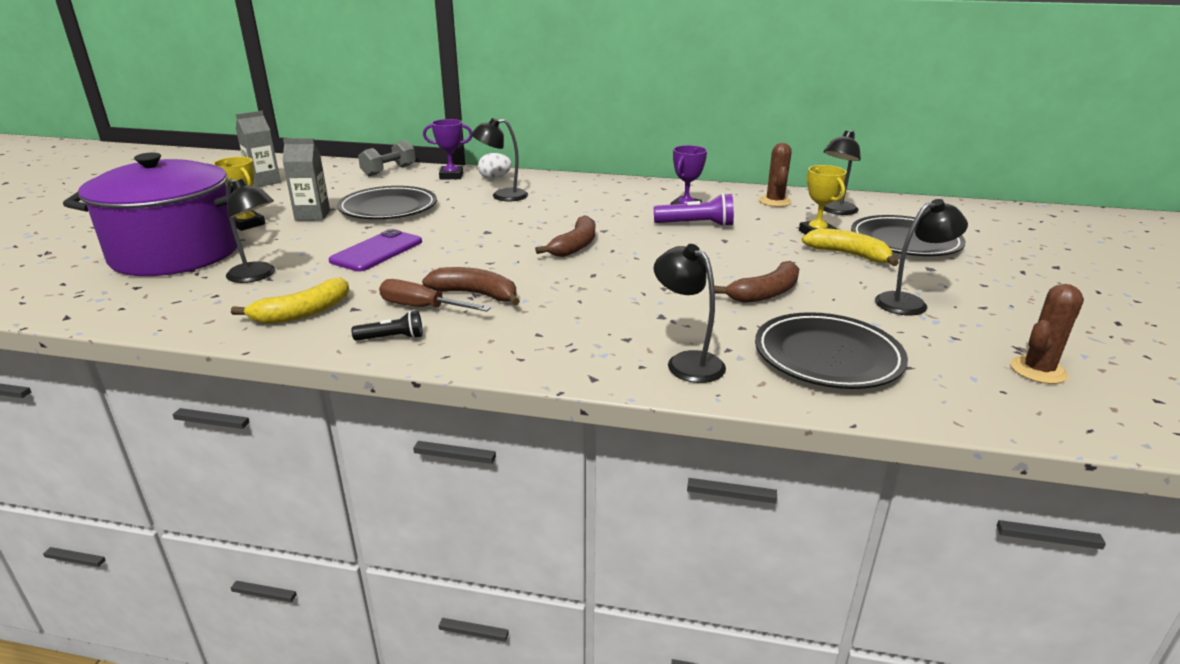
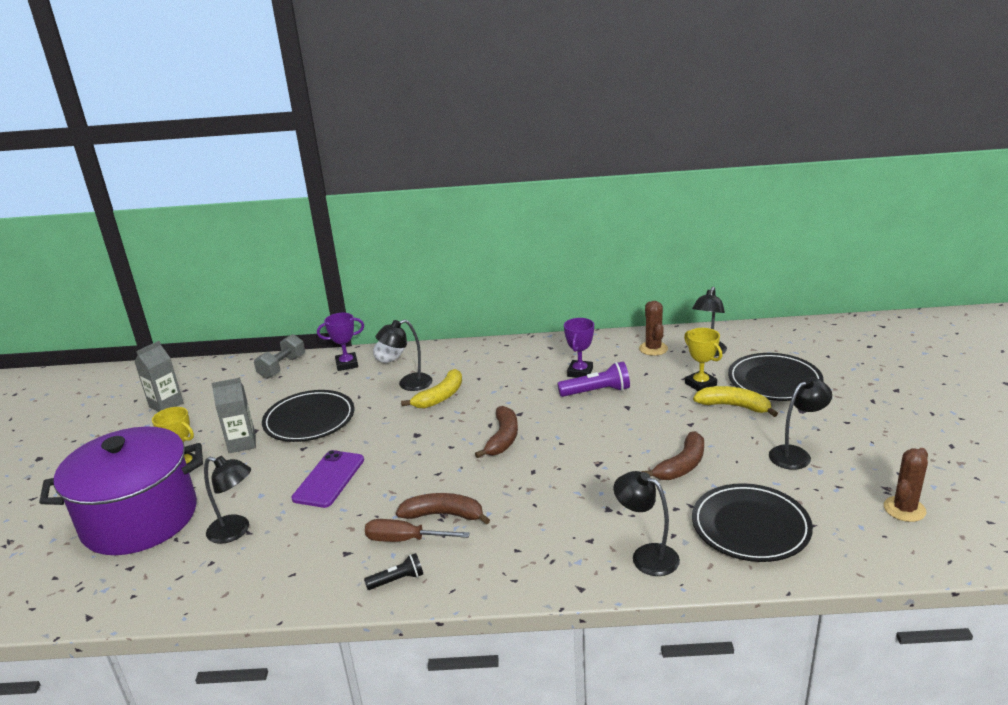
camera: 10 degrees left, 0 degrees up
yellow banana [231,277,349,324] -> yellow banana moved to [401,369,462,409]

